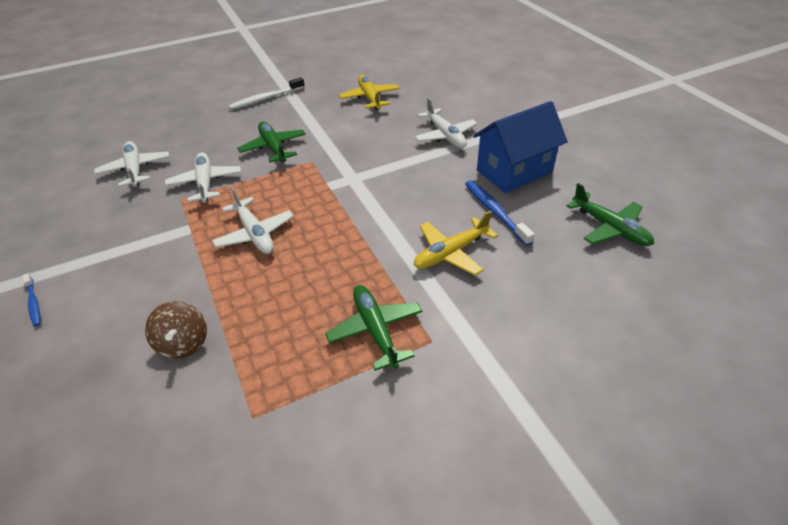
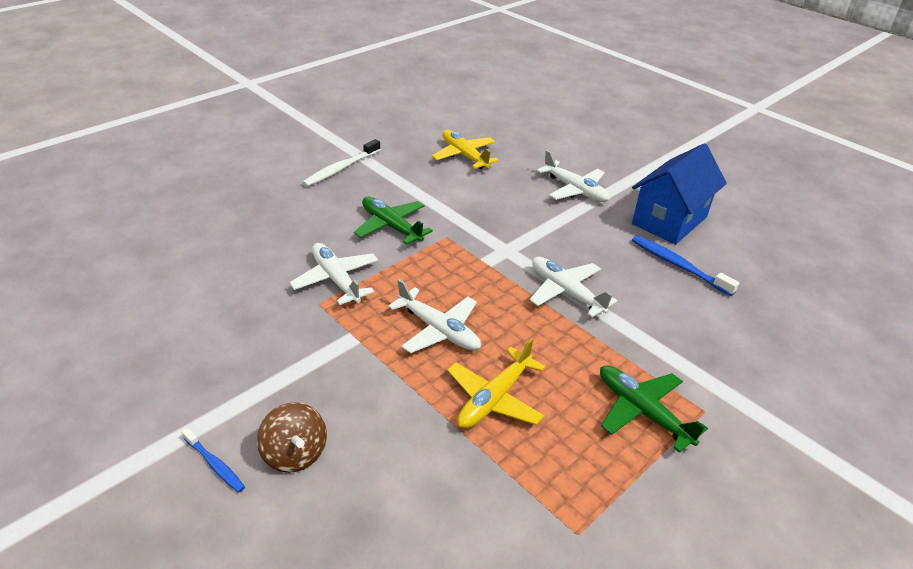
camera: 20 degrees left, 5 degrees down
white plane [94,141,170,187] -> white plane moved to [530,257,618,317]
brown spinning top [145,301,207,359] -> brown spinning top moved to [257,402,327,473]
yellow plane [414,211,498,275] -> yellow plane moved to [447,338,545,429]
green plane [566,183,654,246] -> none

